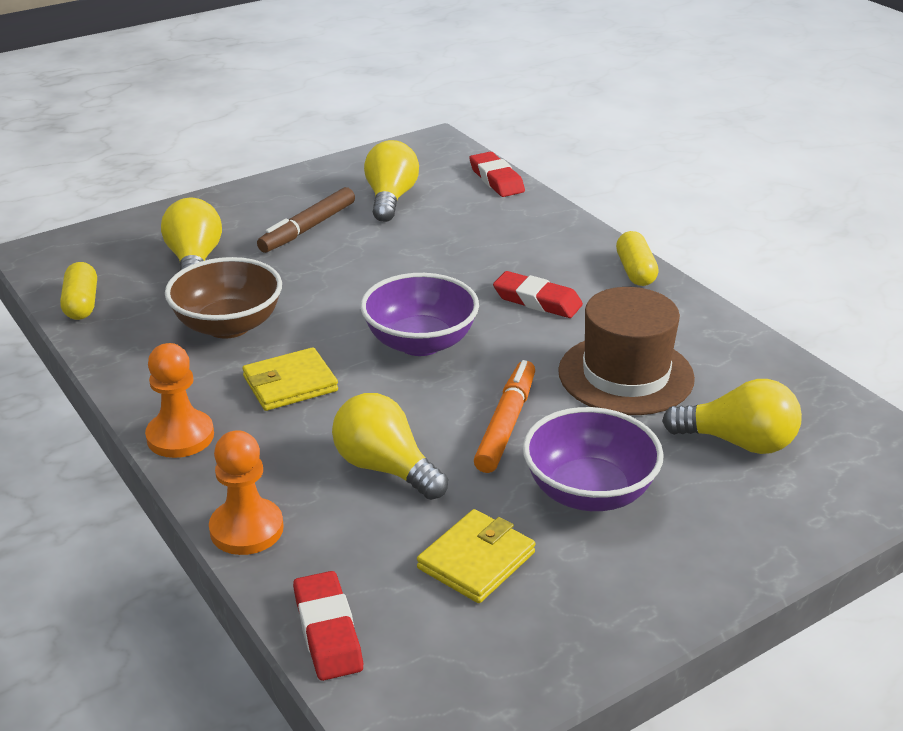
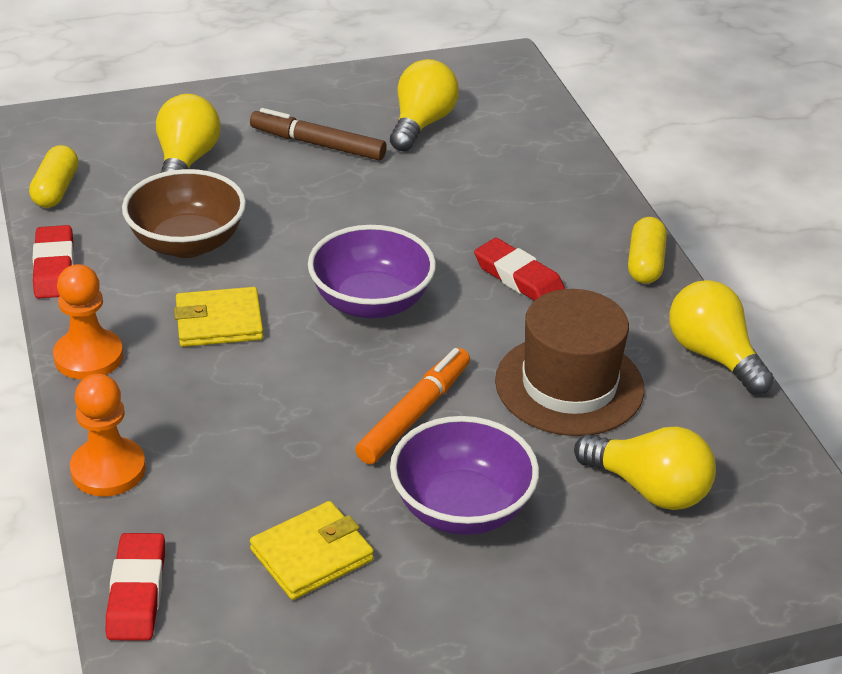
camera: 15 degrees right, 5 degrees up
brown marker [257,187,355,253] -> brown marker turned 60 degrees clockwise [250,108,387,160]
yellow light bulb [332,393,448,500] -> yellow light bulb moved to [669,280,774,395]
red eraser [469,152,525,197] -> red eraser moved to [33,225,74,299]

